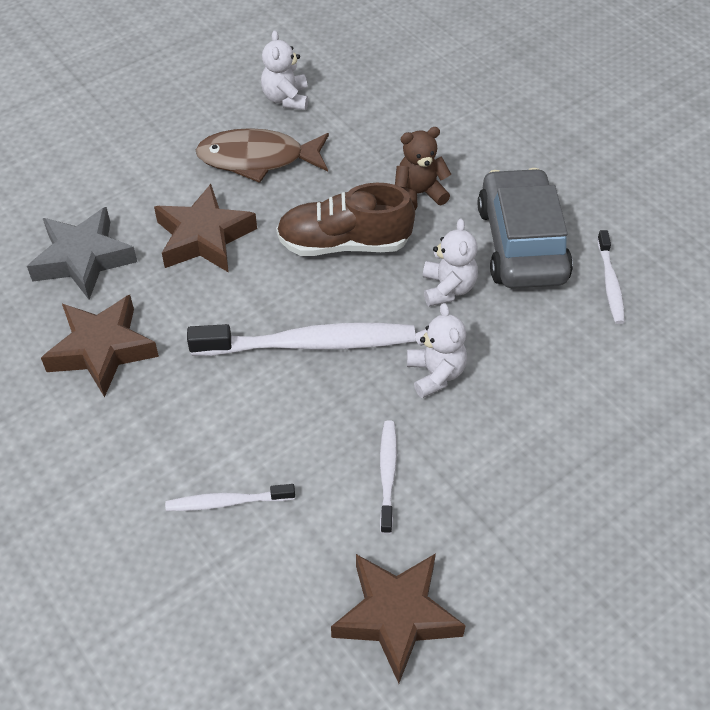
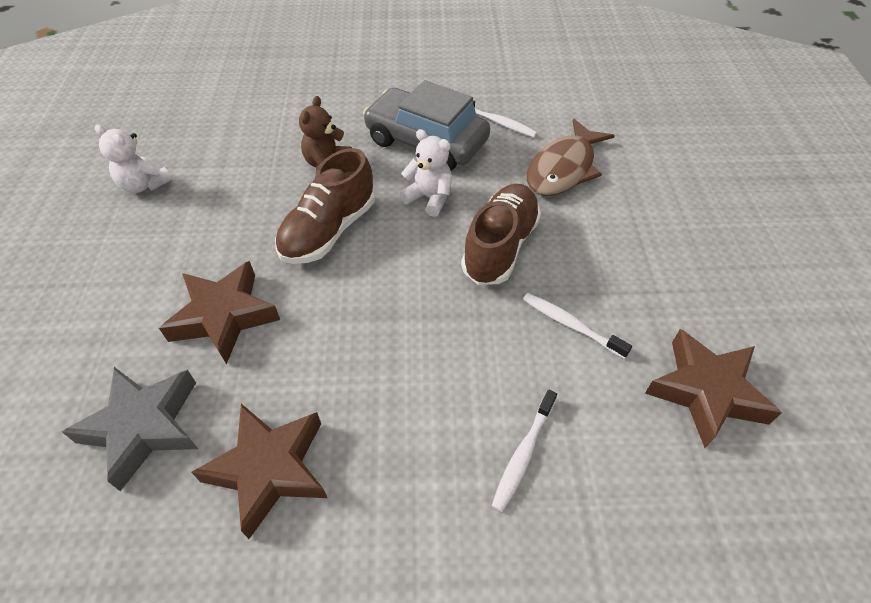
camera: 55 degrees left, 0 degrees up
white toothbrush [187,323,415,356] -> none
brown fish [196,128,329,183] -> brown fish moved to [526,119,615,196]
white teddy bear [407,303,467,398] -> brown shoe [461,184,541,285]

